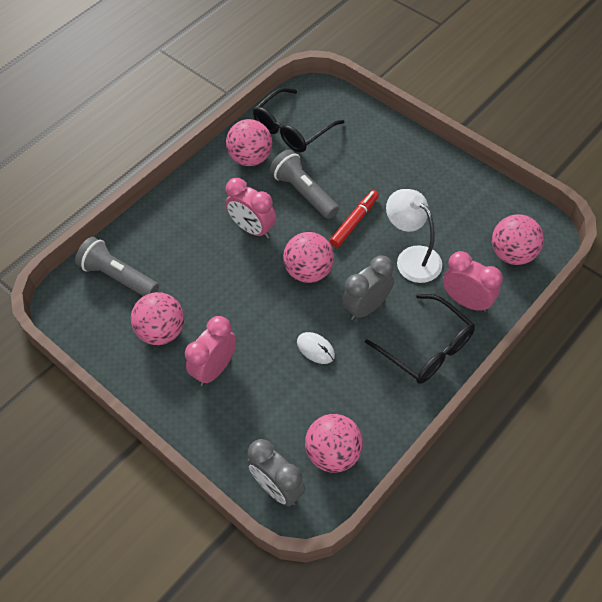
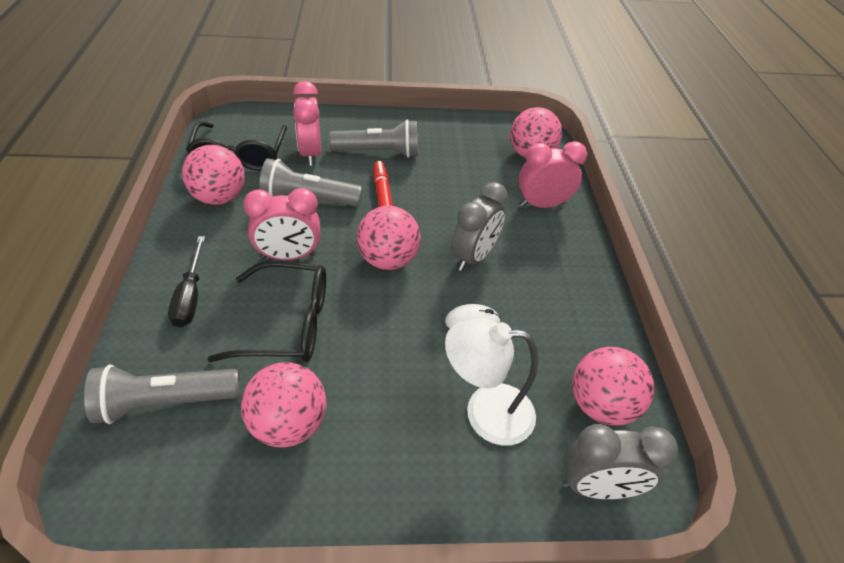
camera: 50 degrees left, 10 degrees down
pink clock [185,316,236,386] -> pink clock moved to [293,81,321,166]
grey clock [342,255,394,320] -> grey clock turned 150 degrees counterclockwise [451,182,508,271]
black glasses [365,294,475,384] -> black glasses moved to [208,261,326,362]
white lamp [386,189,442,283] -> white lamp moved to [445,318,538,446]
none -> black screwdriver [168,236,205,327]
none -> grey flashlight [329,119,418,158]

